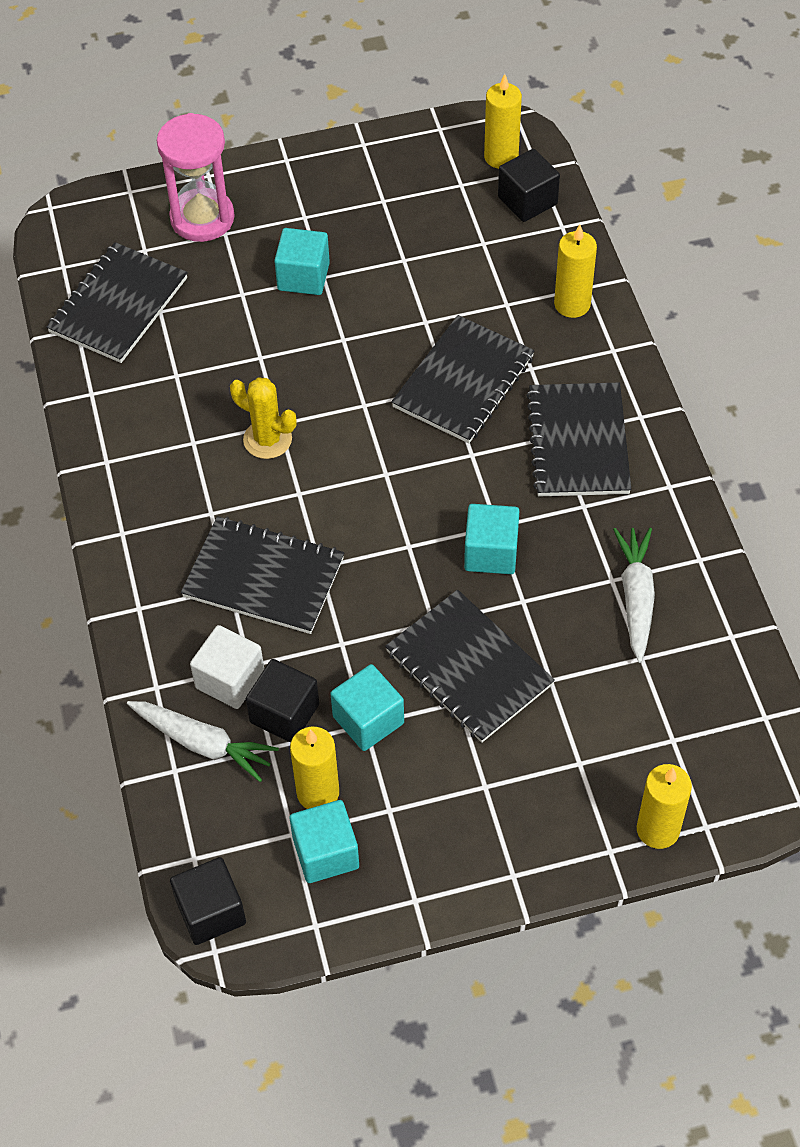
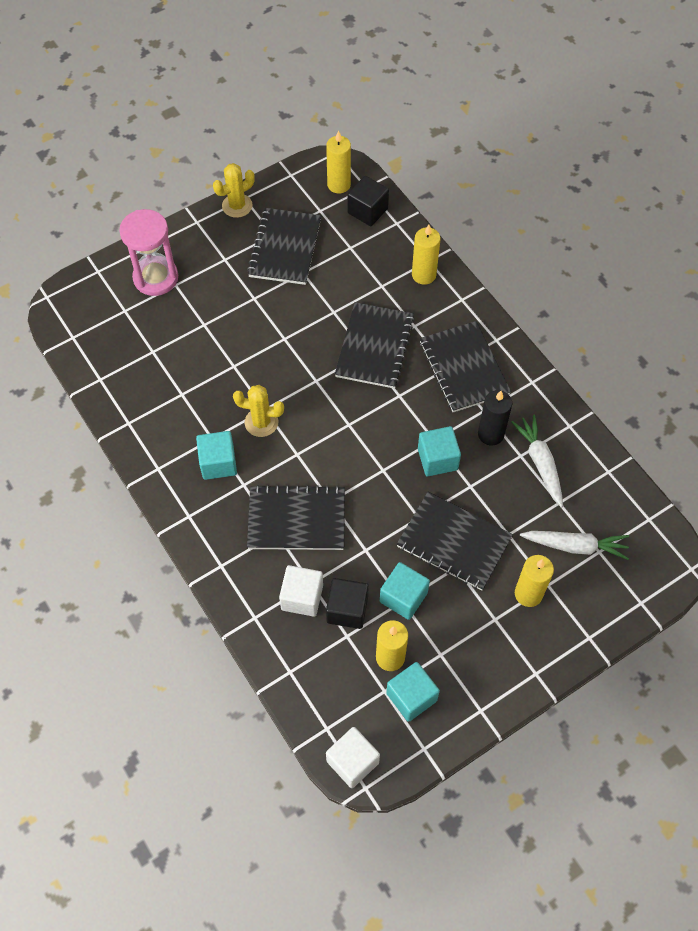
camera: 20 degrees left, 5 degrees up
black notebook [46,242,188,363] -> black notebook moved to [247,208,321,285]
white carrot [127,701,279,782] -> white carrot moved to [520,531,629,560]
black cube [170,857,246,945] -> white cube [326,727,380,788]
turquoise cube [274,228,330,295] -> turquoise cube moved to [196,431,237,480]
yellow candle [637,764,692,849] -> yellow candle moved to [515,555,554,607]
none -> yellow cactus [213,163,255,218]
none -> black candle [478,390,512,445]

